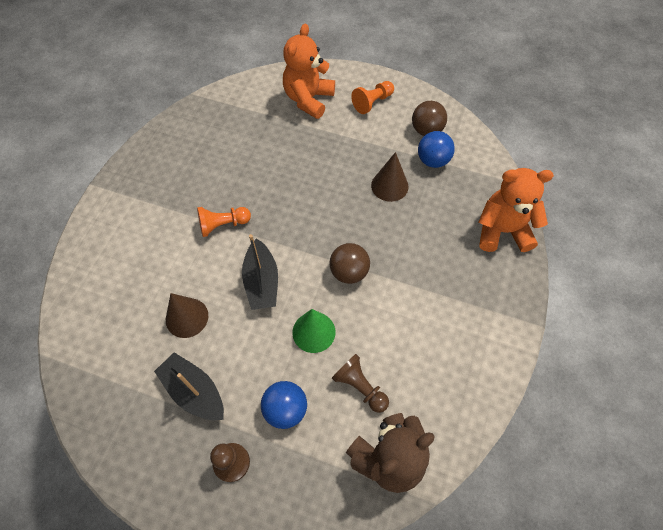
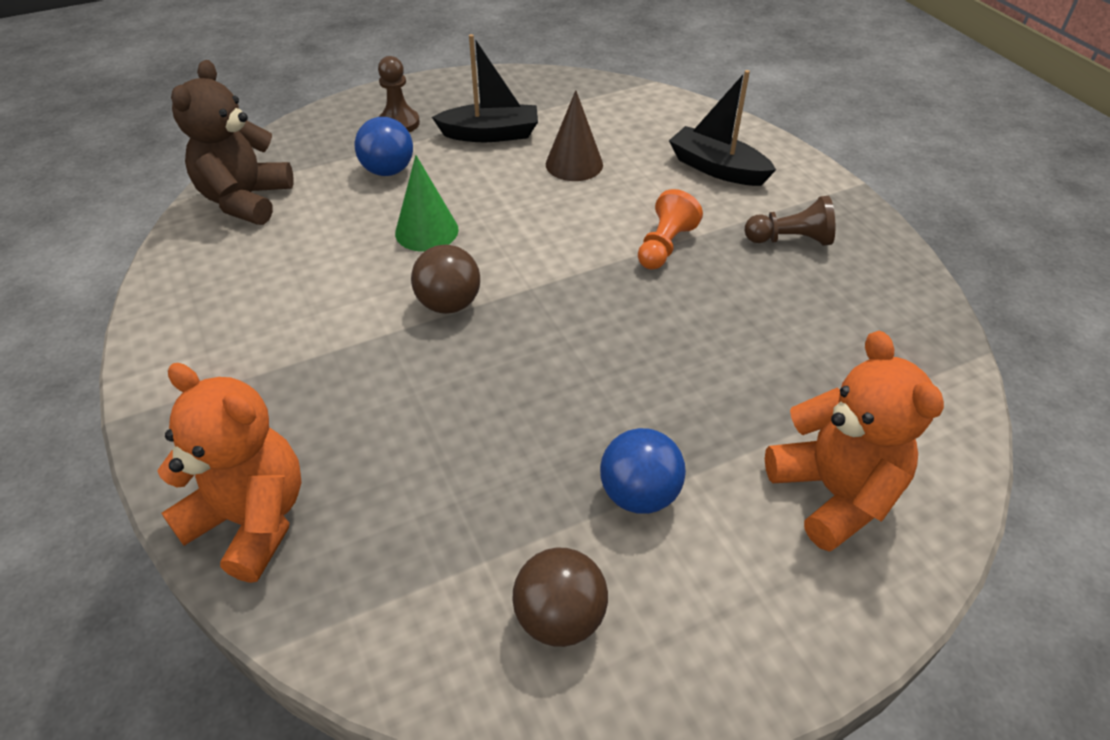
camera: 135 degrees right, 15 degrees down
black boat [242,234,278,310] -> black boat moved to [669,70,776,186]
brown pawn [332,354,389,413] -> brown pawn moved to [745,196,835,246]
orange pawn [351,81,394,114] -> none
brown cone [371,152,408,202] -> none
blue ball [418,131,455,168] -> blue ball moved to [600,428,686,514]
orange teddy bear [479,168,554,252] -> orange teddy bear turned 105 degrees counterclockwise [157,363,302,583]

